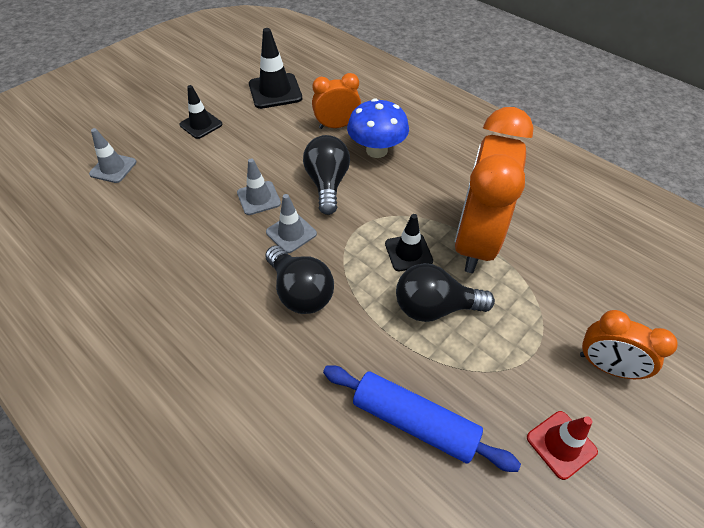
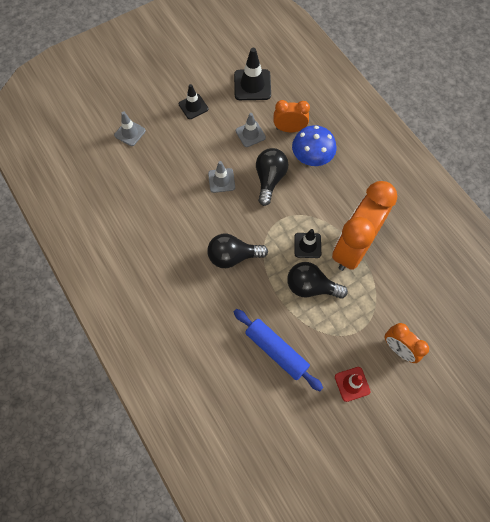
camera: 15 degrees right, 15 degrees up
black light bulb [265,245,334,314] -> black light bulb turned 105 degrees clockwise [207,234,268,268]
grey traffic cone [266,194,317,253] -> grey traffic cone moved to [236,113,266,147]

